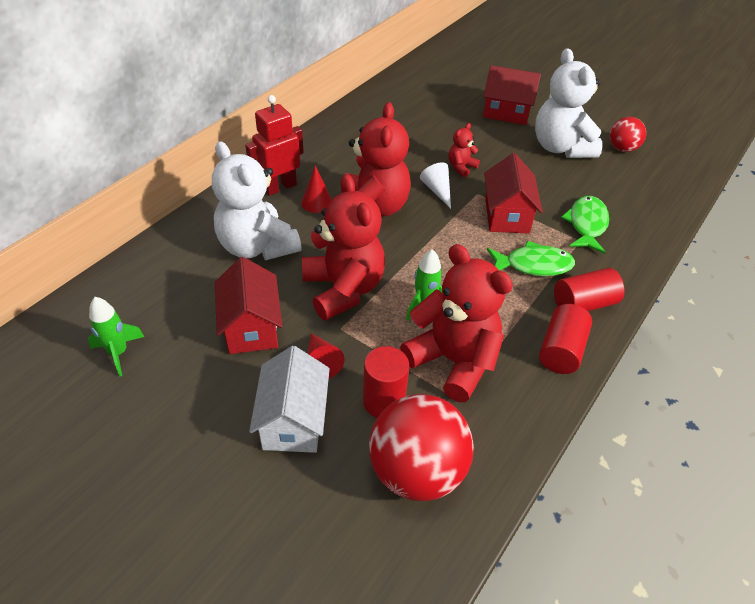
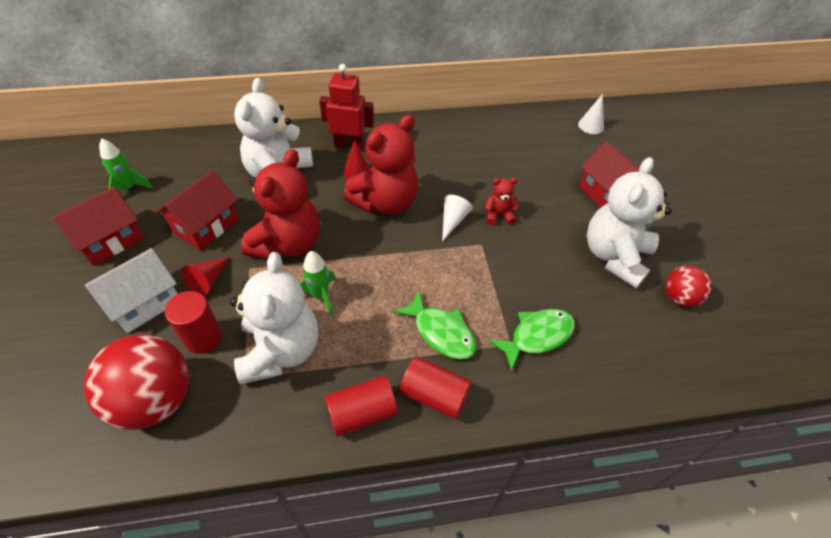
camera: 45 degrees right, 5 degrees up
red teddy bear [400,244,513,402] -> white teddy bear [230,252,318,385]
red house [484,153,543,234] -> red house moved to [52,187,144,266]
none -> white cone [578,94,604,134]

